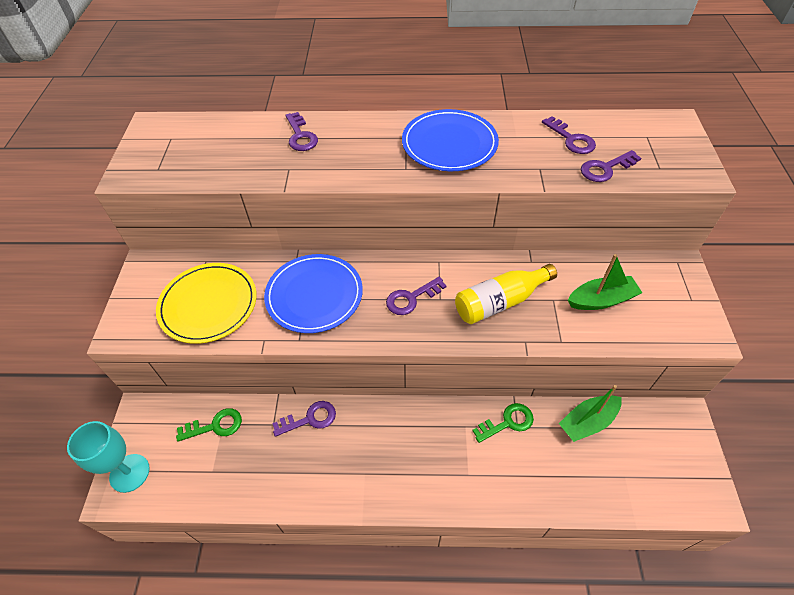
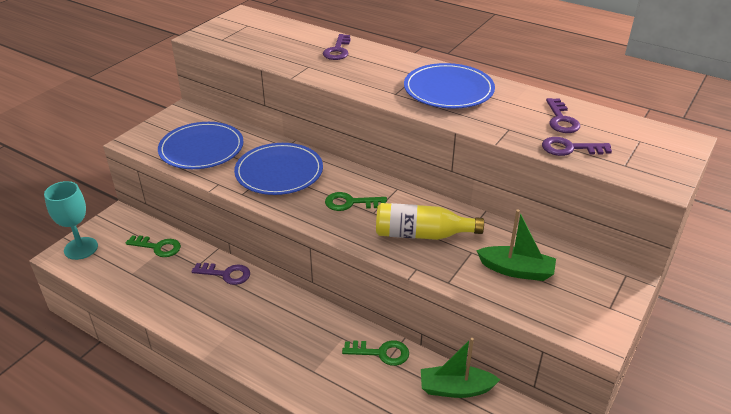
camera: 30 degrees right, 15 degrees down
yellow plate [156,263,257,344] -> blue plate [158,122,244,169]
purple key [386,277,447,315] -> green key [325,192,387,211]

